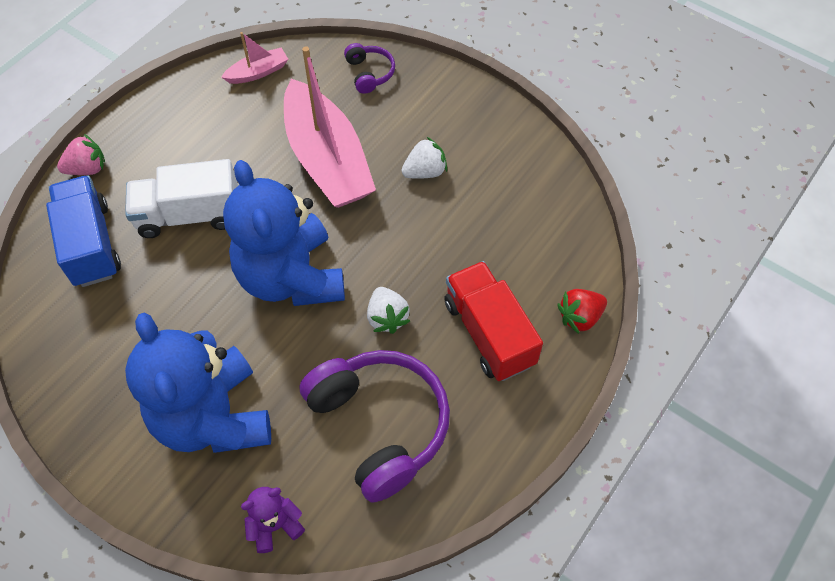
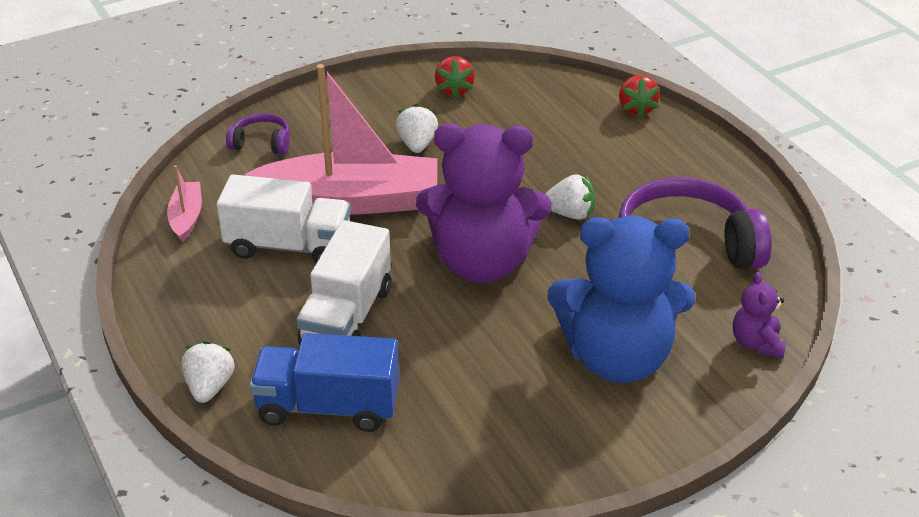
camera: 65 degrees left, 20 degrees down
pink strawberry [57,134,105,175] -> white strawberry [182,341,235,403]
blue teddy bear [223,160,345,306] -> purple teddy bear [416,124,552,283]
red truck [444,261,543,381] -> none
none -> white truck [217,174,351,263]
none -> red strawberry [435,56,475,98]

